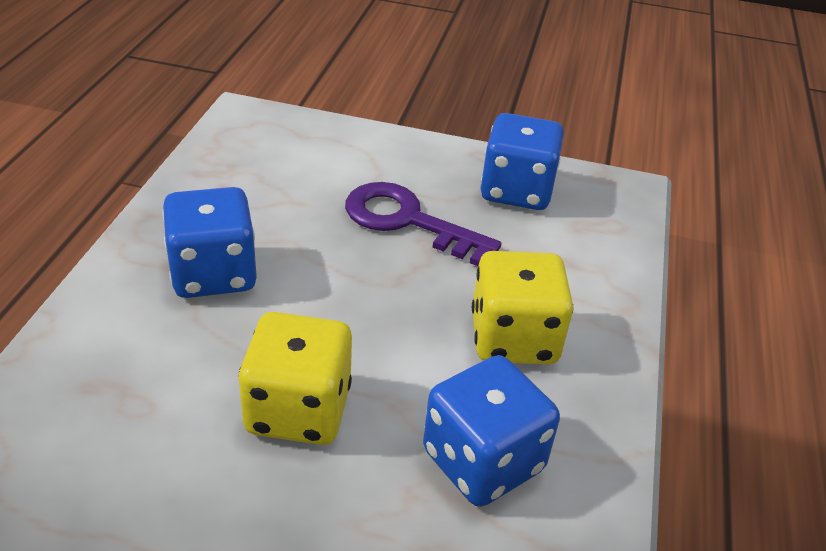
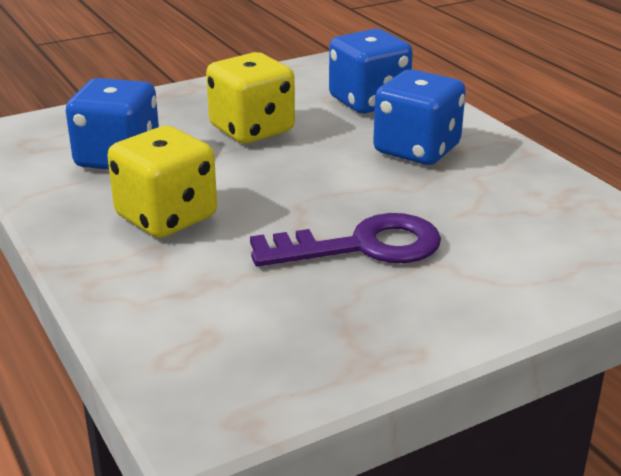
camera: 140 degrees right, 10 degrees down
blue dice [480,113,564,210] -> blue dice moved to [329,29,413,113]

